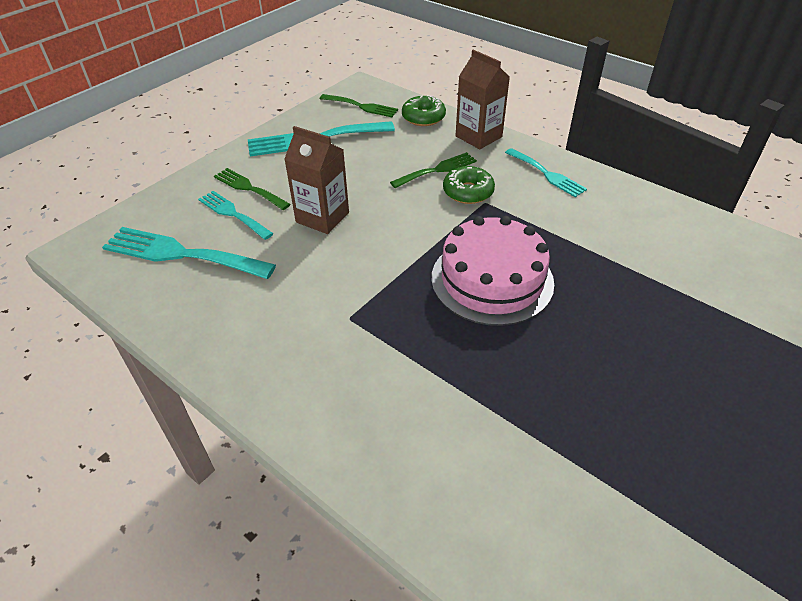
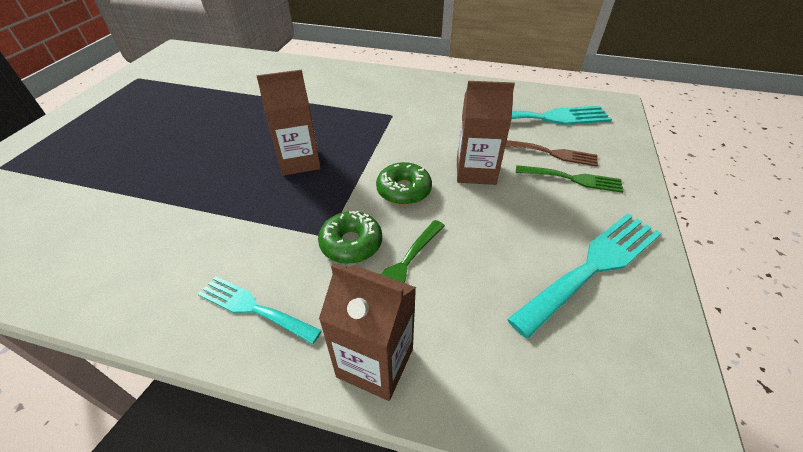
camera: 155 degrees right, 0 degrees up
turquoise fork [198,191,274,240] -> brown fork [505,140,598,167]
green fork [320,94,398,117] -> none
green donut [402,95,446,126] -> green donut moved to [376,162,432,205]
pink cake [431,216,554,326] -> brown carton [256,70,321,176]

